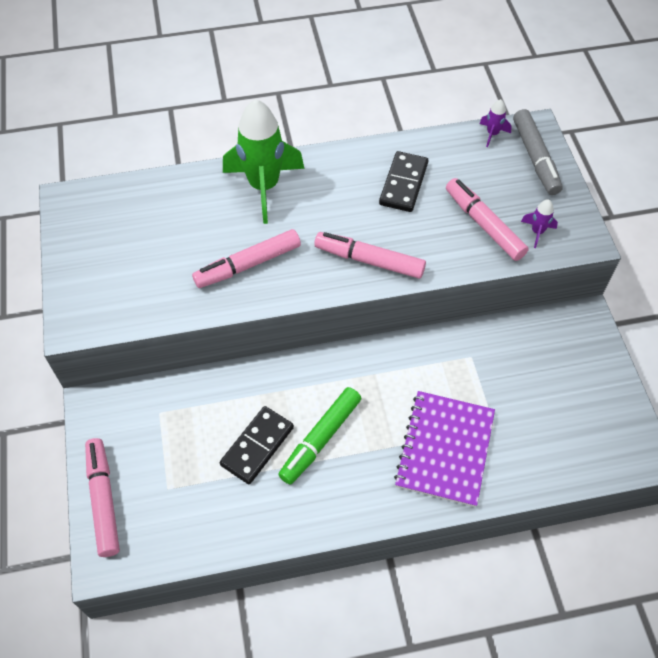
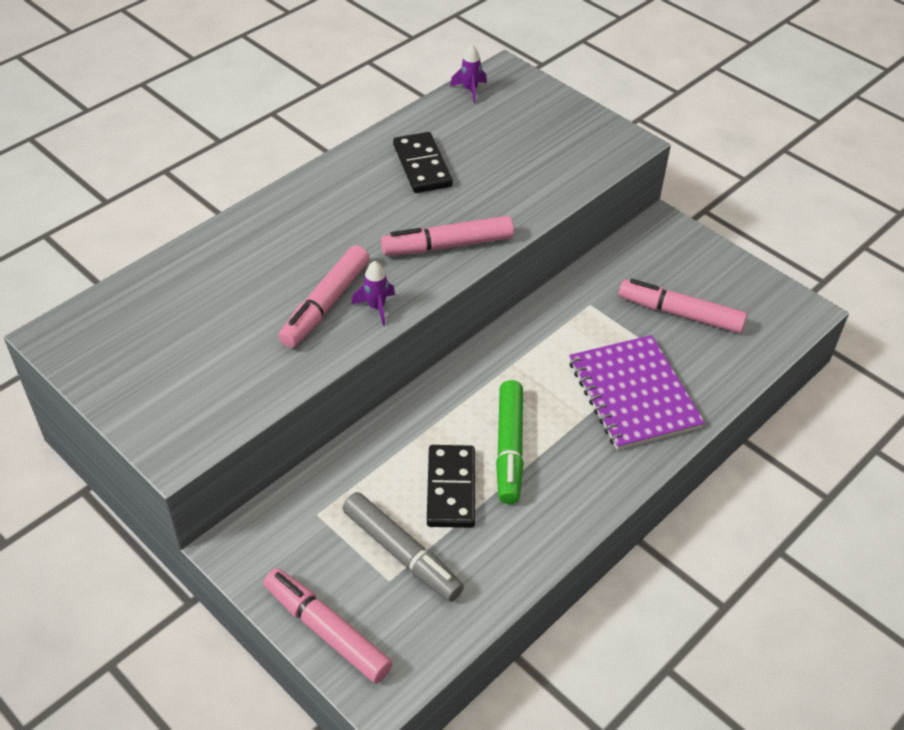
camera: 35 degrees left, 10 degrees down
green rocket [223,99,305,224] -> none
pink marker [446,178,529,261] -> pink marker moved to [619,279,747,333]
grey marker [513,109,563,195] -> grey marker moved to [342,492,464,602]
purple rocket [521,199,558,248] -> purple rocket moved to [351,261,395,326]

